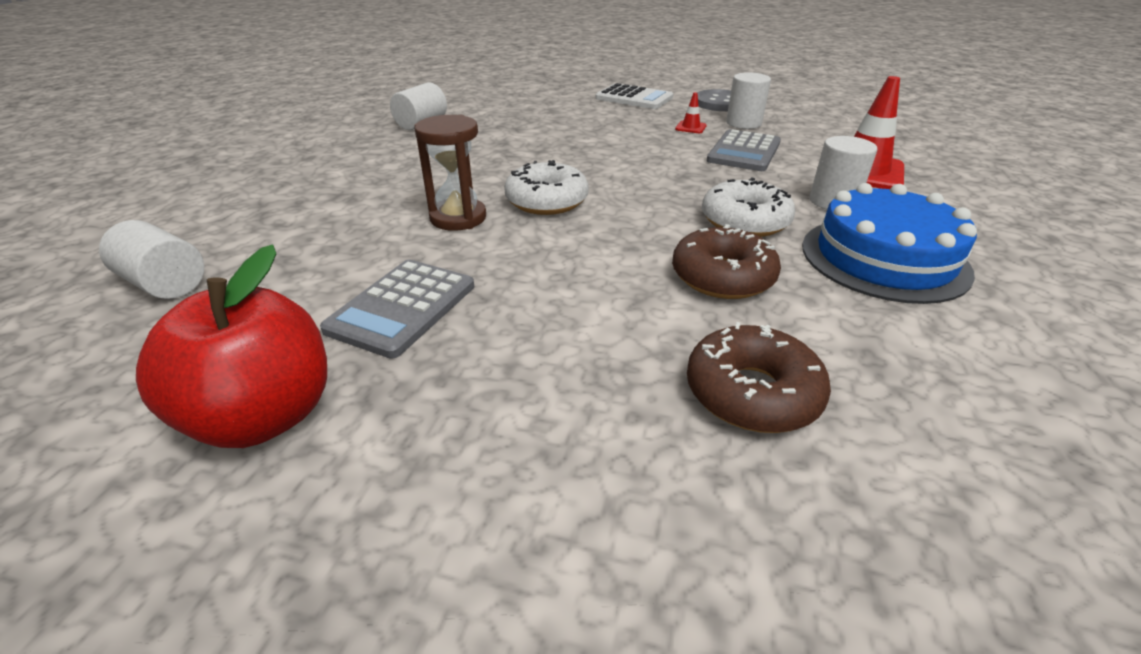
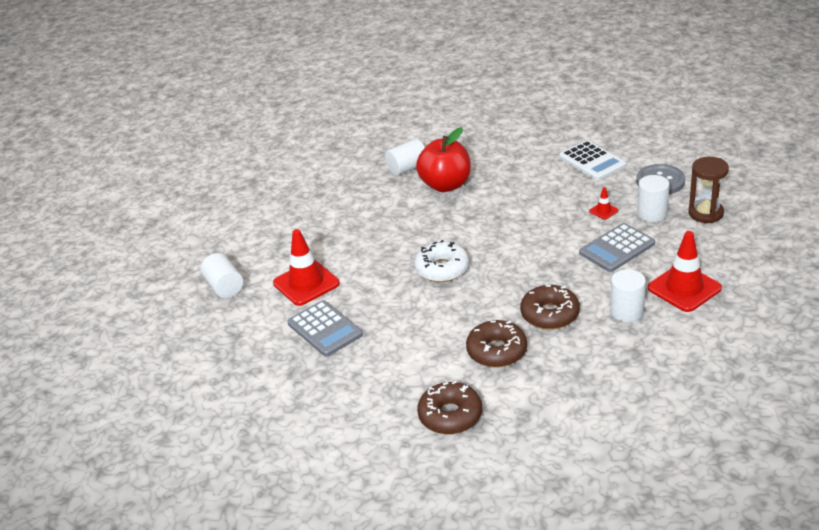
camera: 30 degrees right, 0 degrees up
red apple [136,245,327,448] -> red apple moved to [416,127,471,192]
grey calculator [320,260,474,359] -> grey calculator turned 90 degrees counterclockwise [287,300,363,357]
brown hourglass [415,115,486,231] -> brown hourglass moved to [689,157,729,223]
white donut [702,177,795,237] -> brown donut [520,285,580,330]
blue cake [802,183,977,304] -> none
none -> red traffic cone [273,229,340,306]

